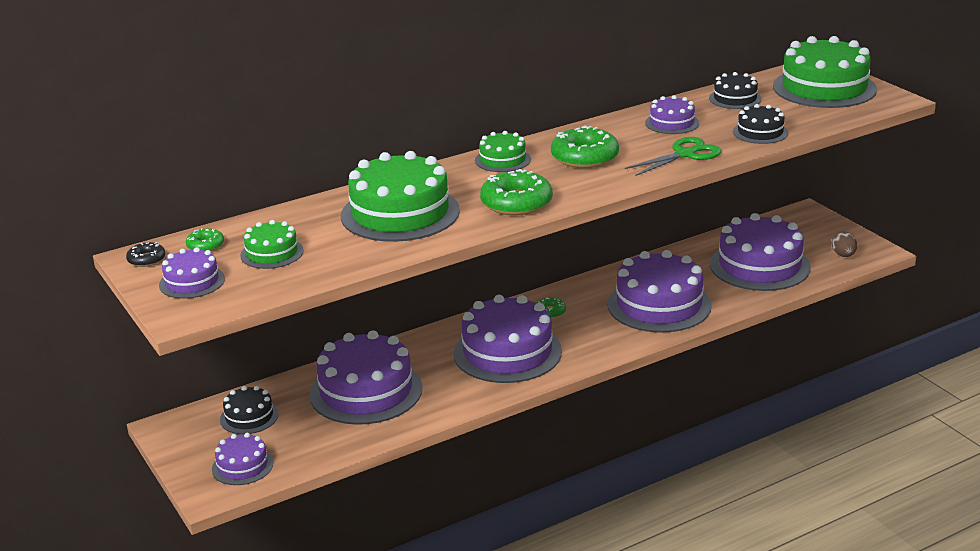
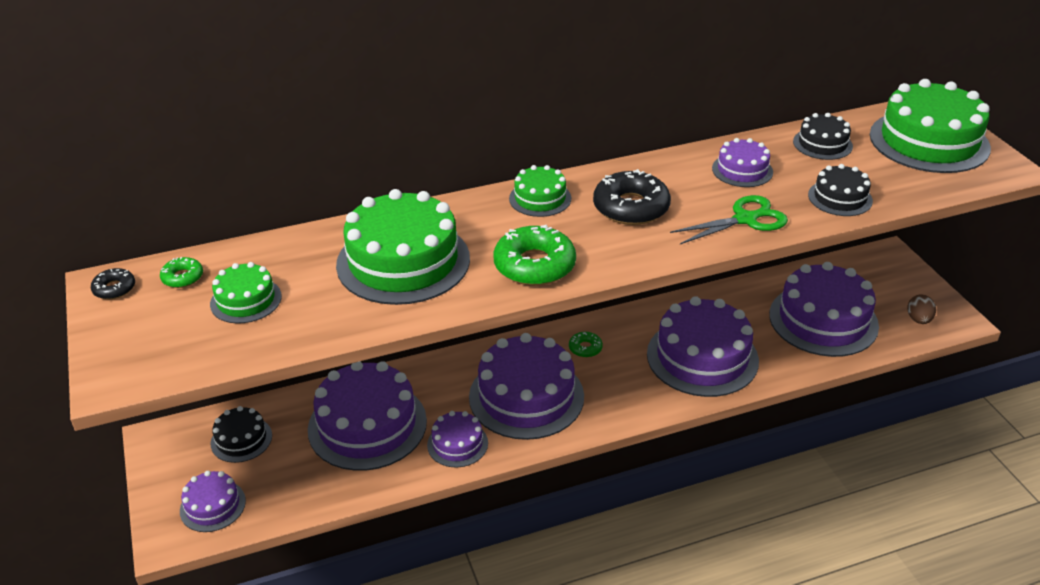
camera: 10 degrees right, 10 degrees up
purple cake [159,247,225,299] -> purple cake moved to [427,411,488,467]
green donut [551,126,619,168] -> black donut [593,169,671,225]

